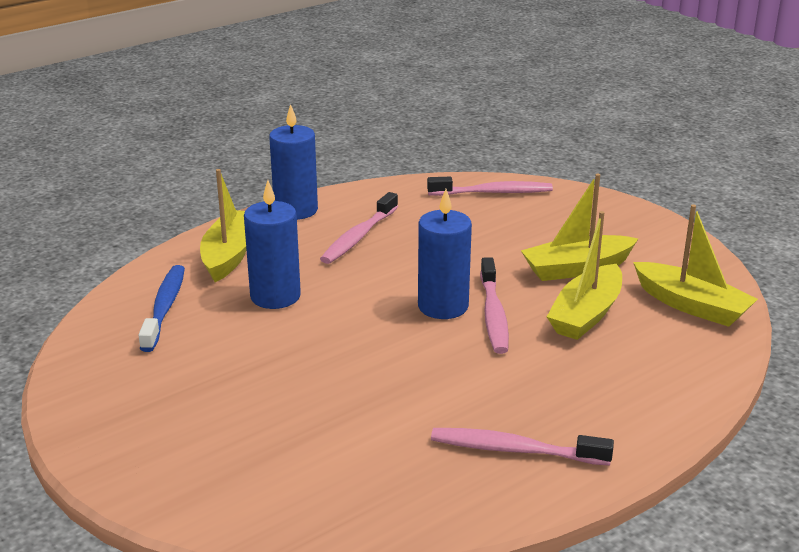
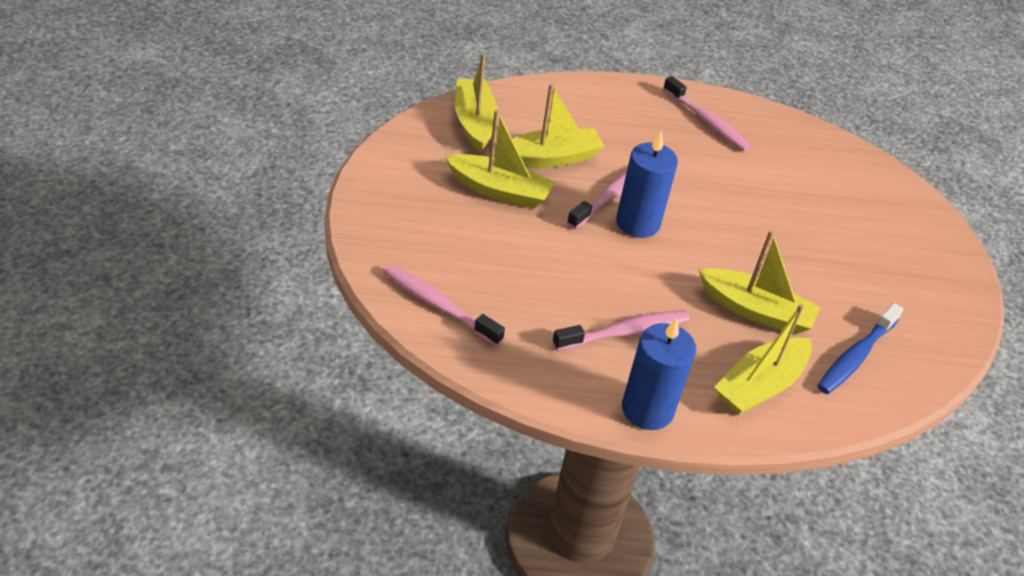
camera: 145 degrees left, 15 degrees up
blue candle [244,180,301,309] -> yellow boat [699,230,820,335]

